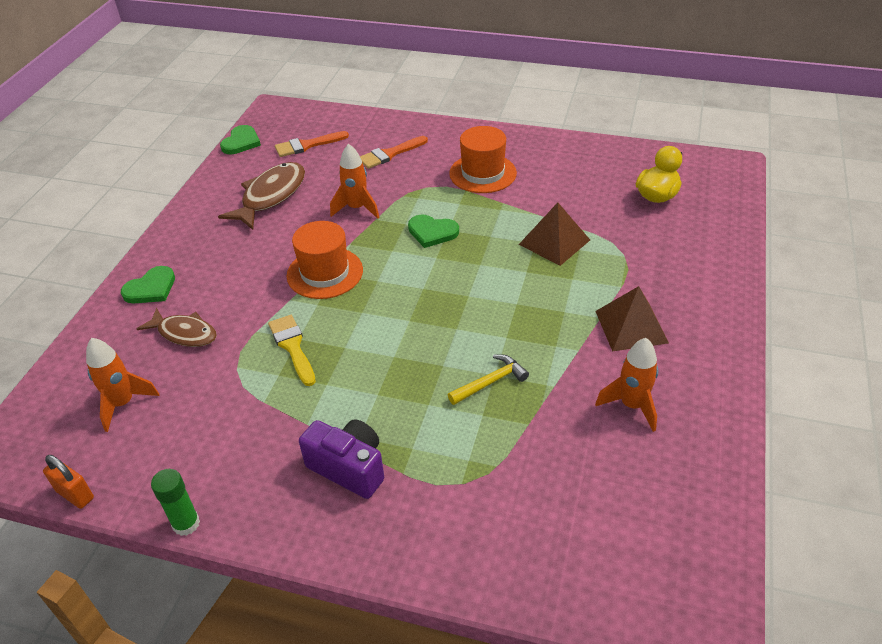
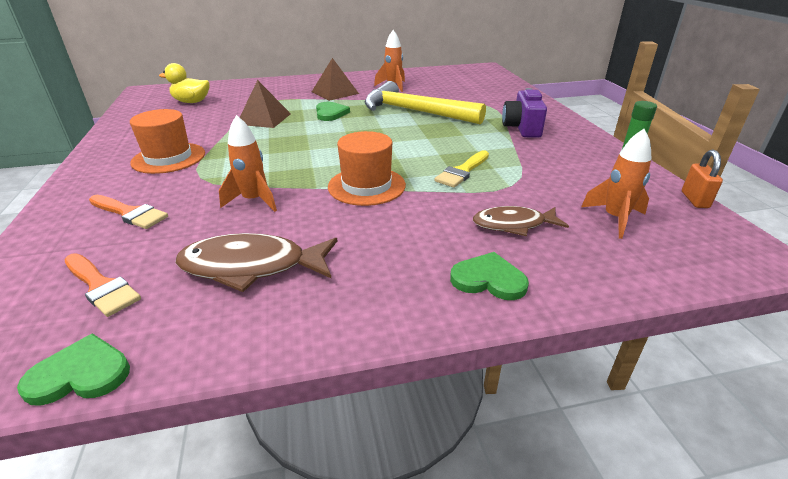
camera: 120 degrees left, 10 degrees down
brown fish [137,308,217,347] -> brown fish turned 90 degrees counterclockwise [473,206,569,236]
green heart [408,215,459,248] -> green heart moved to [316,102,350,121]
yellow hammer [448,354,529,405] -> yellow hammer [365,81,486,124], size x2.31

